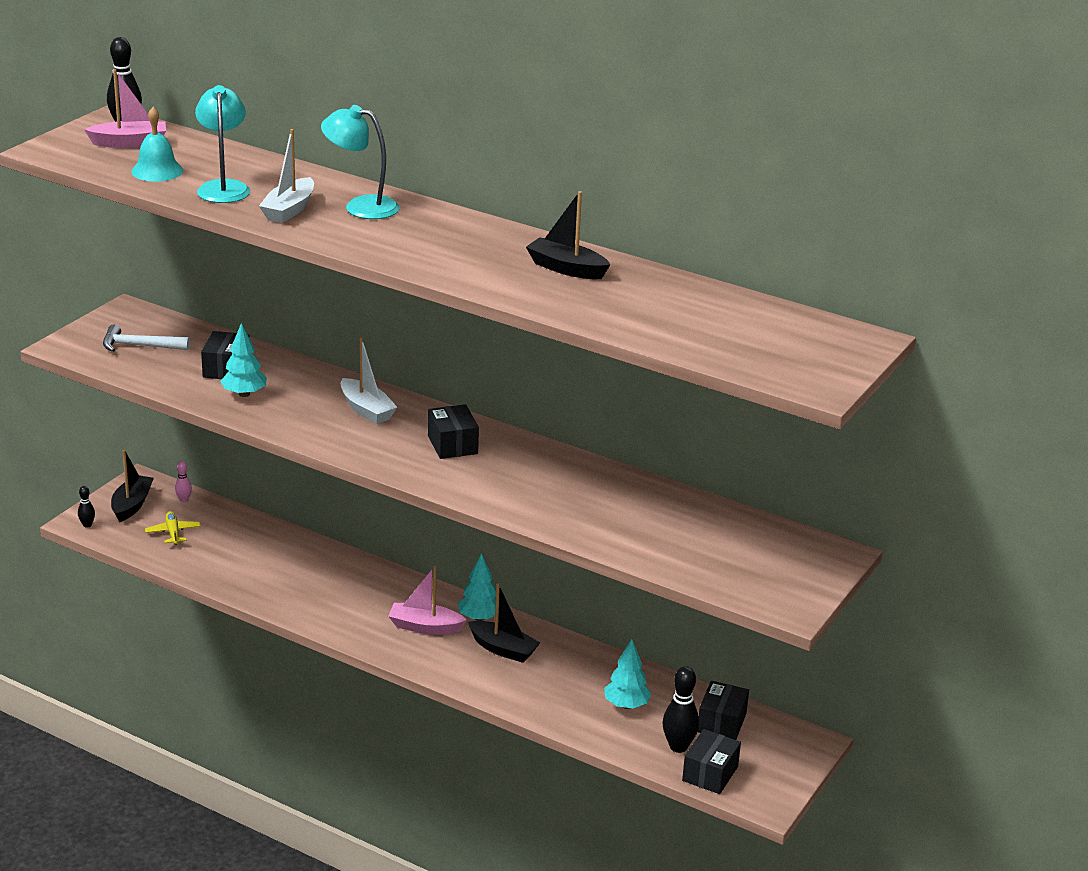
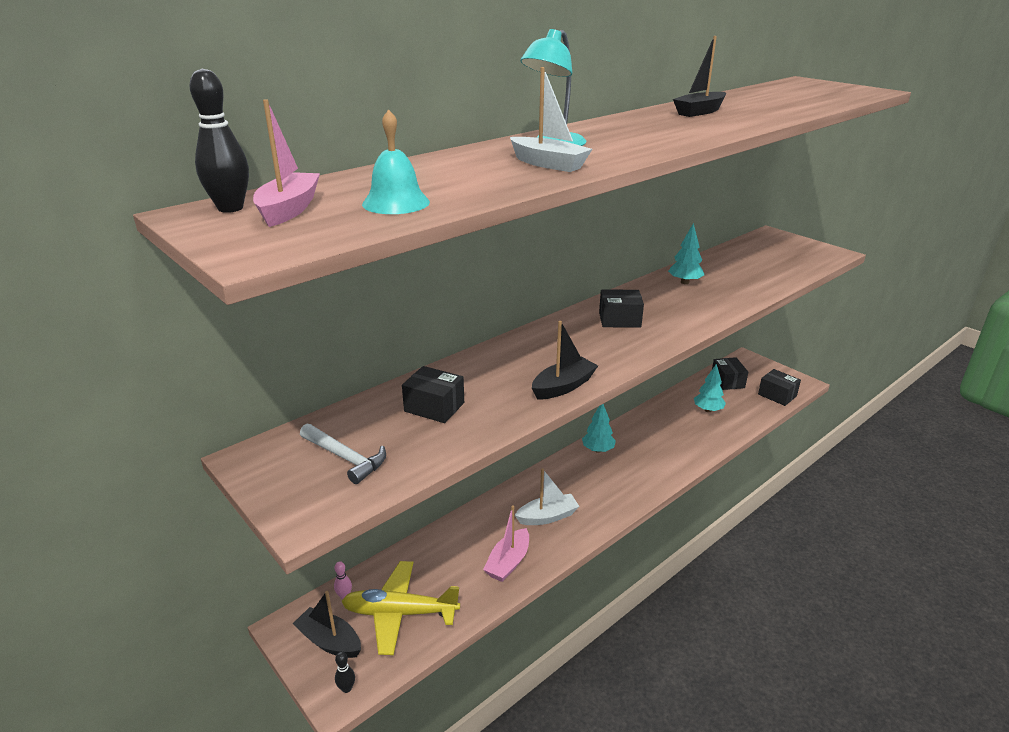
camera: 70 degrees left, 0 degrees up
white hammer [103,324,190,352] -> white hammer turned 75 degrees counterclockwise [300,424,386,484]
yellow plane [145,511,201,545] -> yellow plane [341,561,460,655], size x2.00
turquoise lamp [195,85,250,203] -> none
turquoise tree [220,323,267,397] -> turquoise tree moved to [668,223,704,284]
white boat [340,338,397,424] -> white boat moved to [515,468,579,525]
pink boat [388,566,467,635] -> pink boat moved to [483,505,529,582]
black boat [468,584,540,663] -> black boat moved to [532,321,598,400]
black bowling pin [663,666,699,753] -> none
black box [698,681,749,740] -> black box turned 45 degrees clockwise [712,357,748,390]

